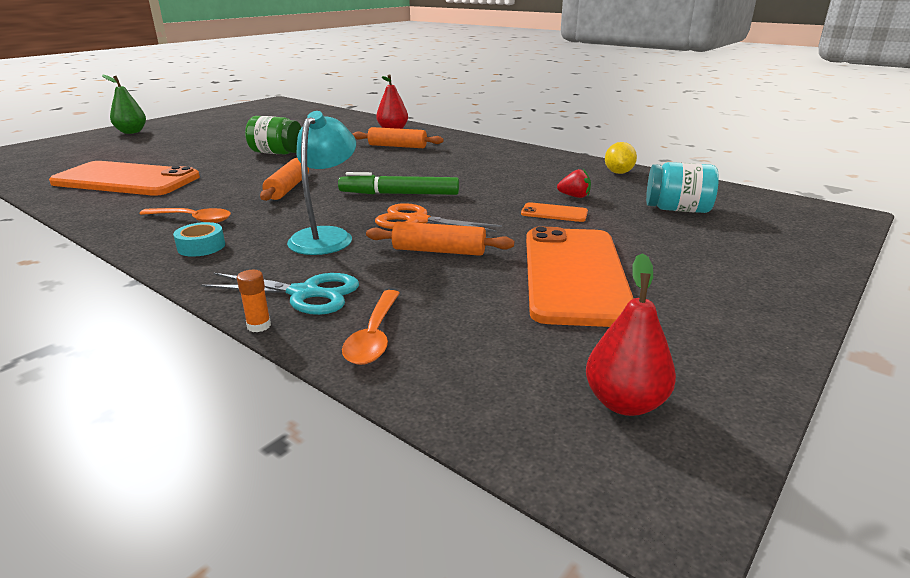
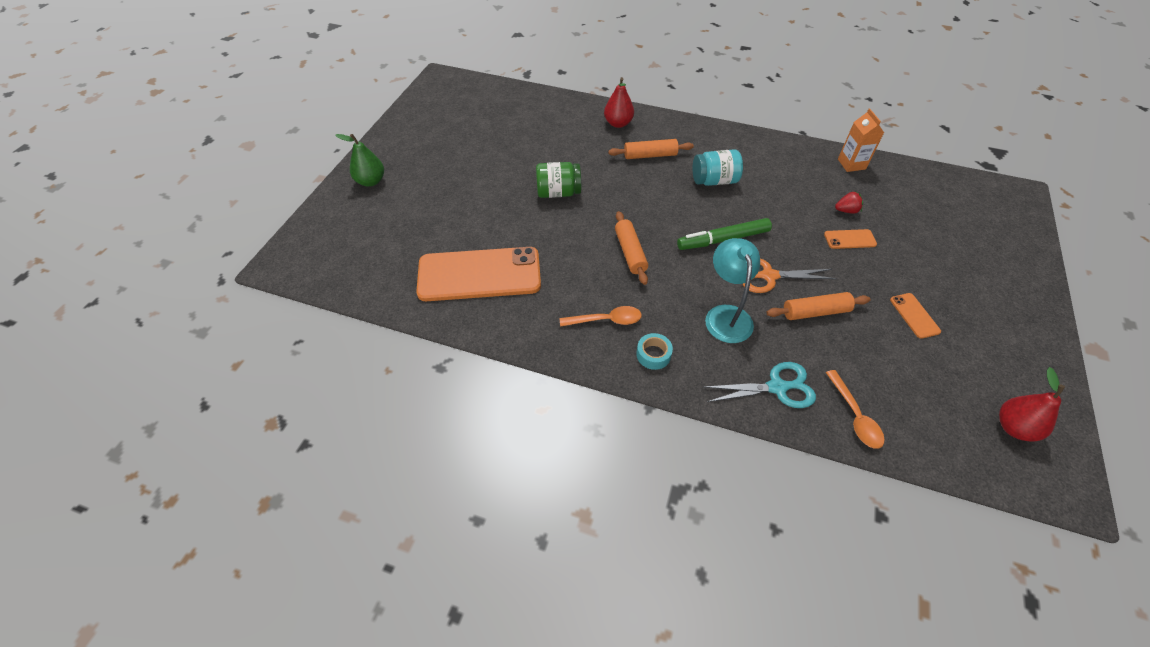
camera: 20 degrees left, 25 degrees up
orange glue stick [237,270,271,332] -> none
orange phone [526,227,634,327] -> orange phone [890,293,941,339], size x0.41
yellow lemon [605,142,637,174] -> orange carton [838,108,884,172]
turquoise jar [646,162,719,213] -> turquoise jar moved to [693,149,743,186]

